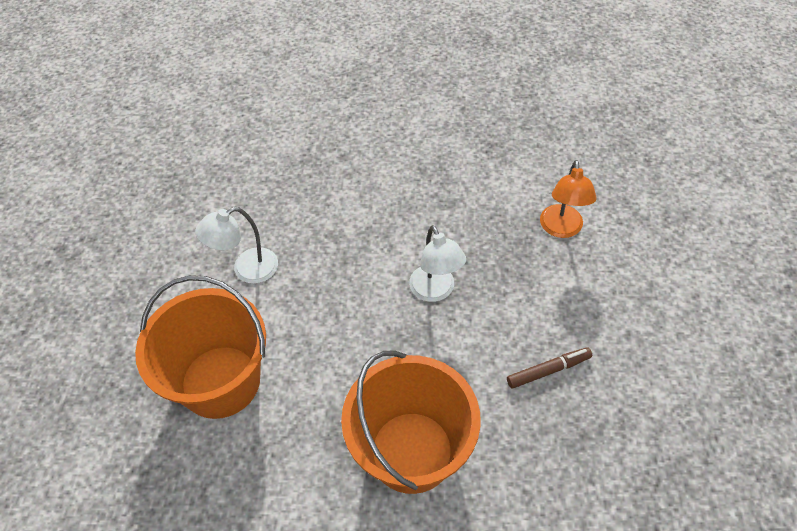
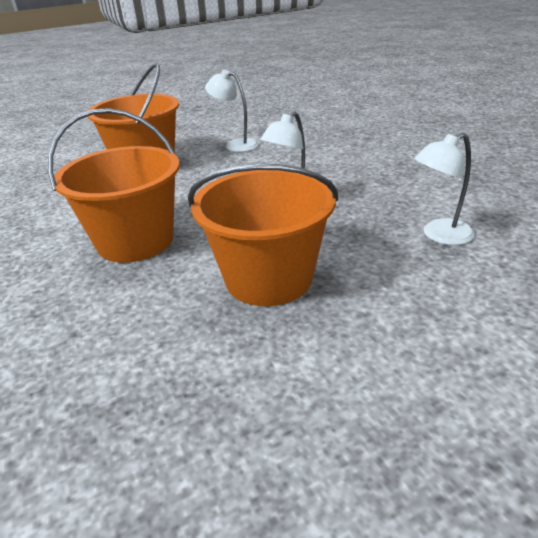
camera: 60 degrees right, 20 degrees down
brown marker [507,347,592,389] -> orange bucket [188,164,338,306]
orange lamp [540,160,597,238] -> white lamp [414,133,475,245]

